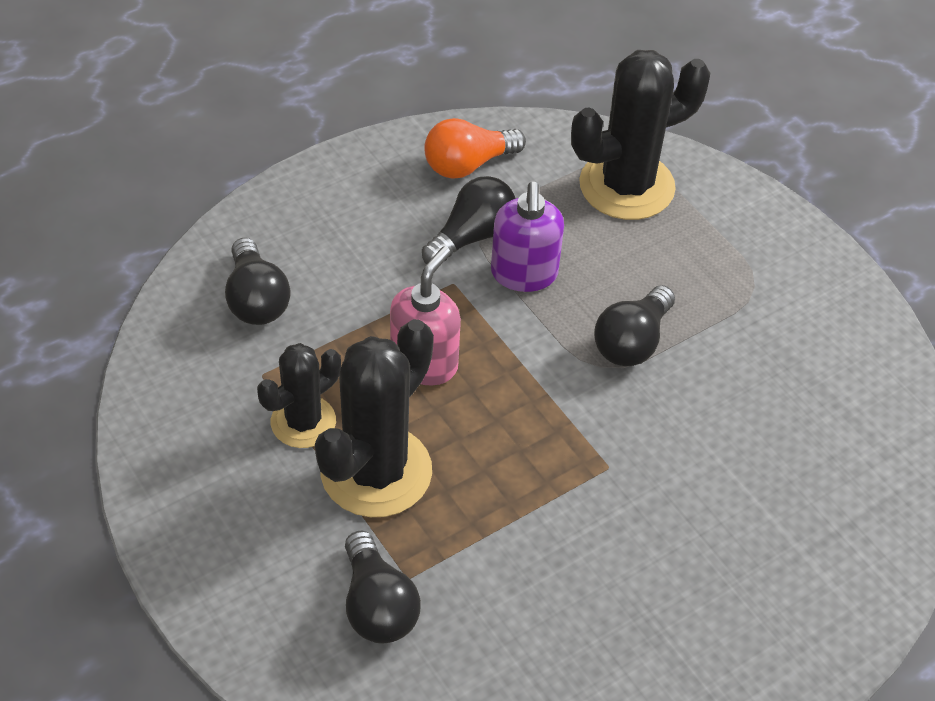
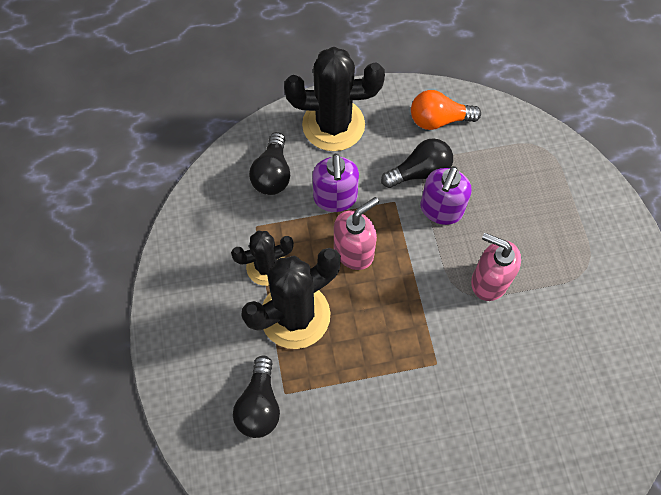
camera: 25 degrees right, 15 degrees up
black cactus [571,50,710,220] -> black cactus moved to [284,47,385,151]
black light bulb [594,285,675,366] -> pink soap dispenser [471,233,521,301]
none -> purple soap dispenser [312,153,359,212]

